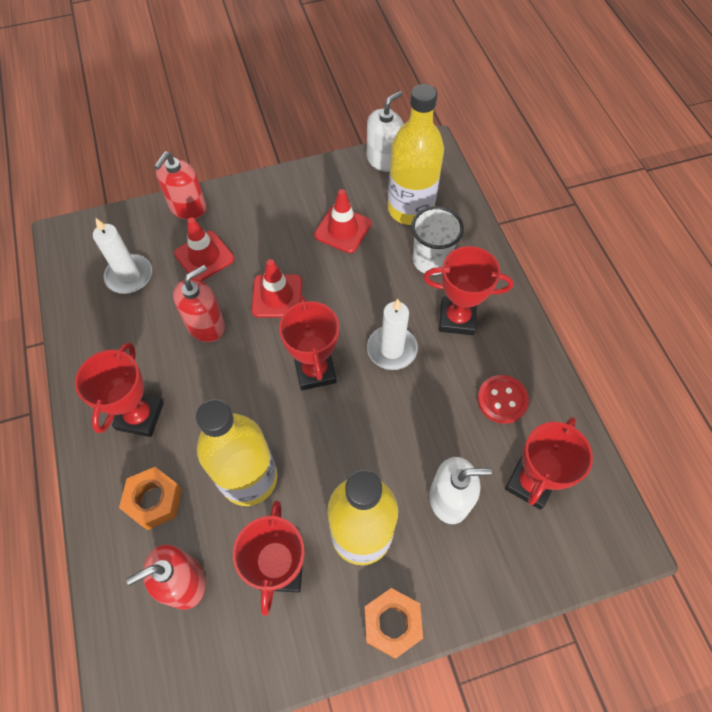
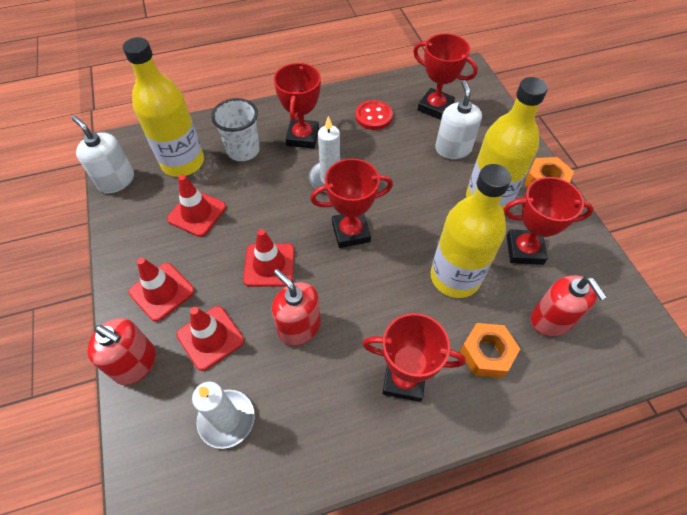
camera: 90 degrees left, 5 degrees down
none -> red traffic cone [129,257,195,322]

